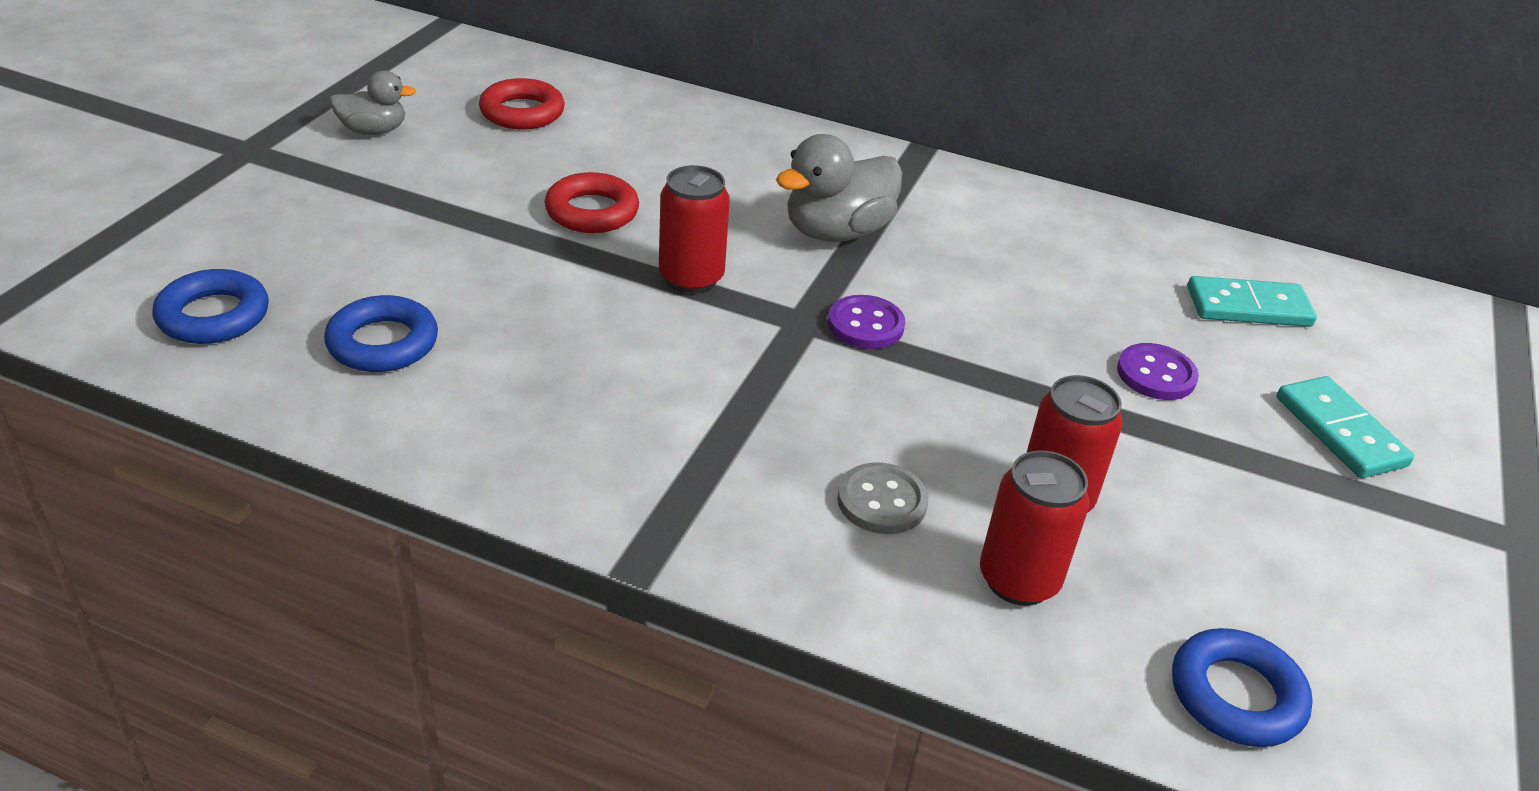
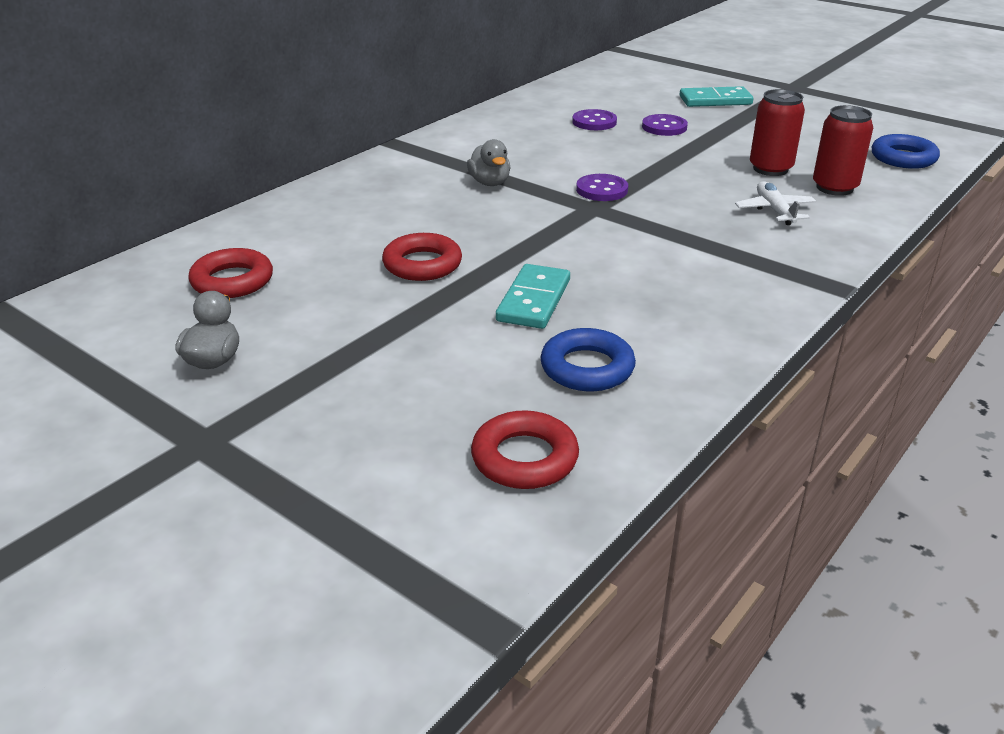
camera: 70 degrees left, 5 degrees down
blue ring [153,269,269,344] -> red ring [471,410,579,489]
red can [659,165,730,294] -> none
grey duck [776,134,902,242] -> grey duck [467,139,511,186], size x0.60
grey button [837,462,929,534] -> white plane [735,181,816,225]
turquoise domino [1187,276,1317,327] -> turquoise domino moved to [496,264,570,329]
none -> purple button [572,109,617,130]

